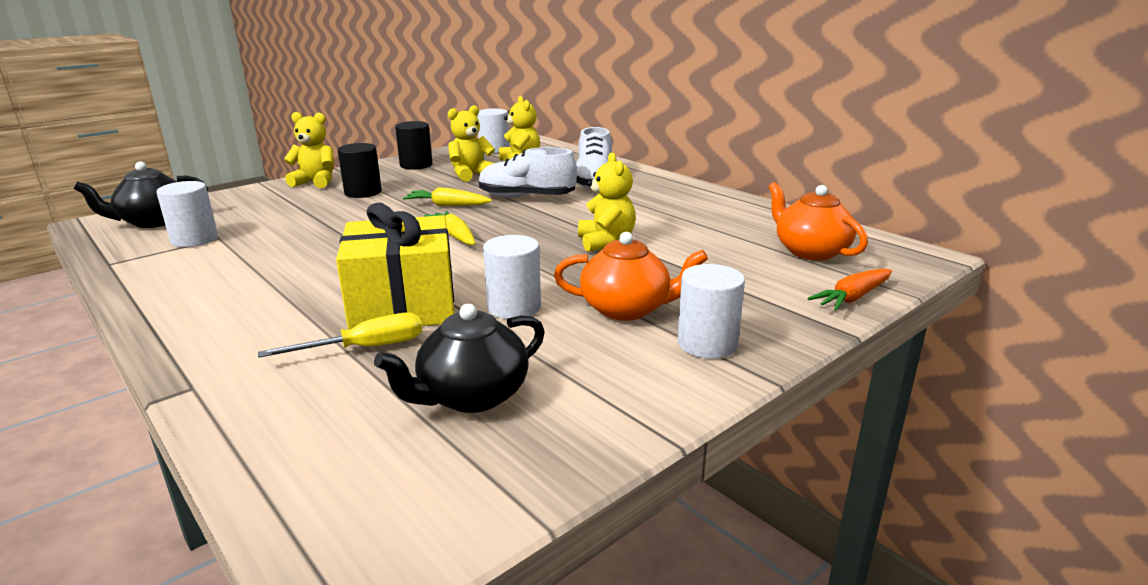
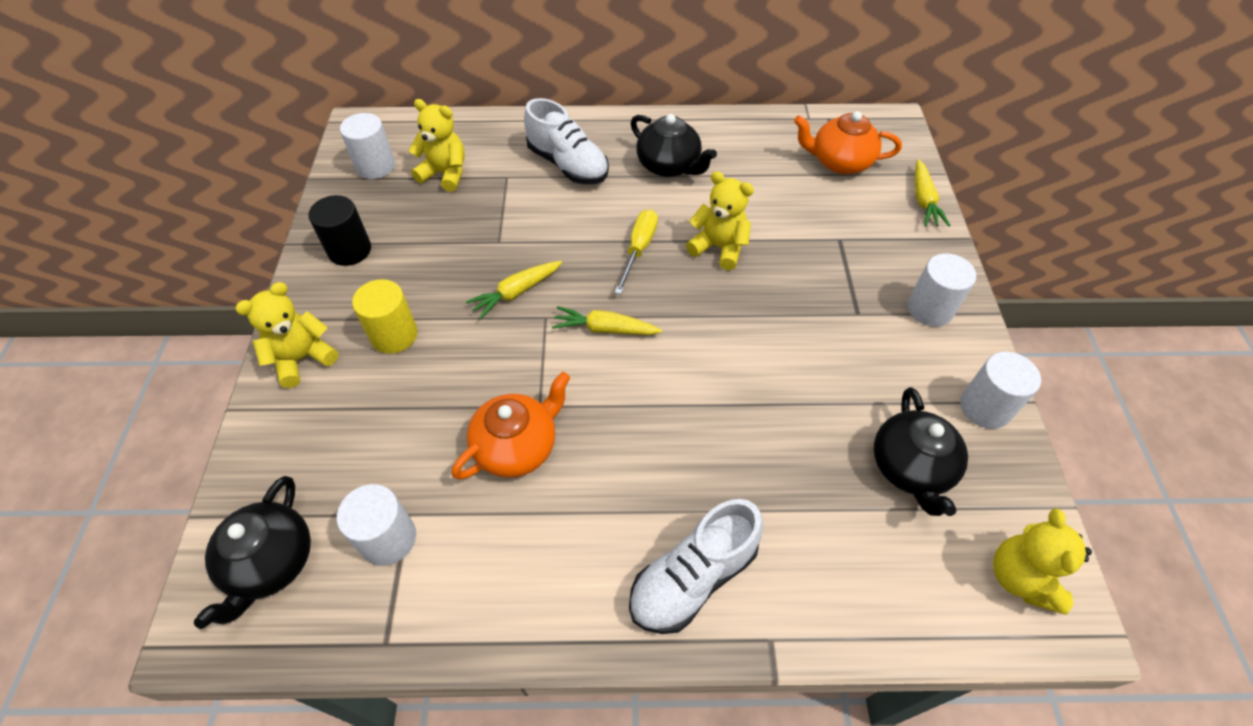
camera: 50 degrees left, 30 degrees up
yellow screwdriver [258,312,422,358] -> yellow screwdriver moved to [614,209,658,294]
yellow gift [336,203,454,330] -> none
black cylinder [338,143,382,198] -> yellow cylinder [352,279,417,354]
yellow teddy bear [448,105,495,182] -> yellow teddy bear moved to [993,508,1092,614]
white shoe [479,147,577,198] -> white shoe moved to [629,499,763,634]
white cylinder [483,235,541,319] -> white cylinder moved to [960,352,1041,429]
orange teapot [554,232,708,321] -> orange teapot moved to [452,372,571,480]
orange carrot [807,268,892,311] -> yellow carrot [915,159,950,226]
none -> black teapot [631,114,717,177]

